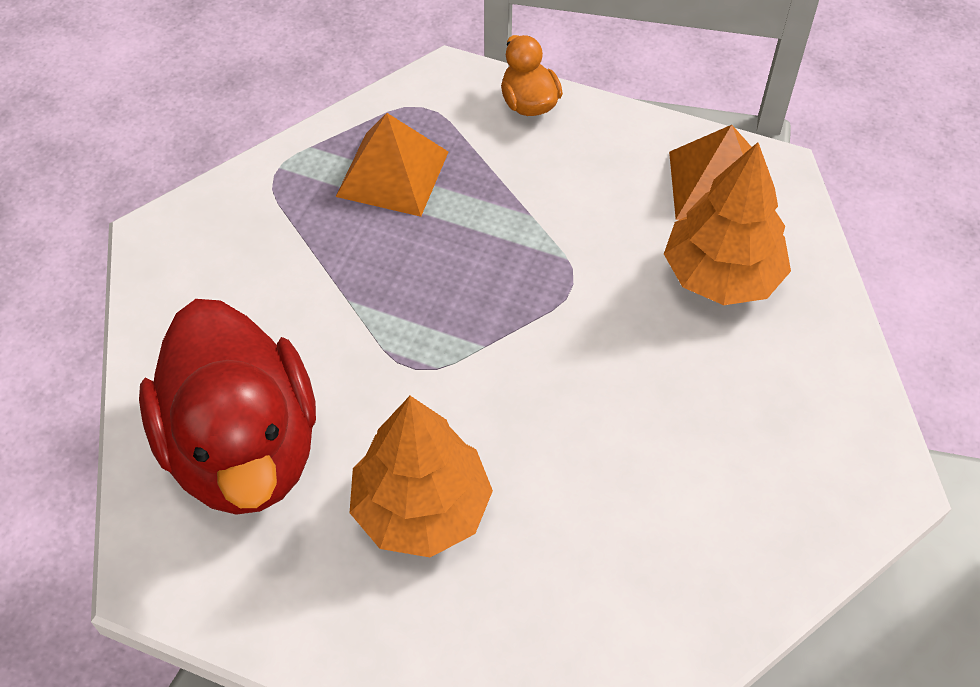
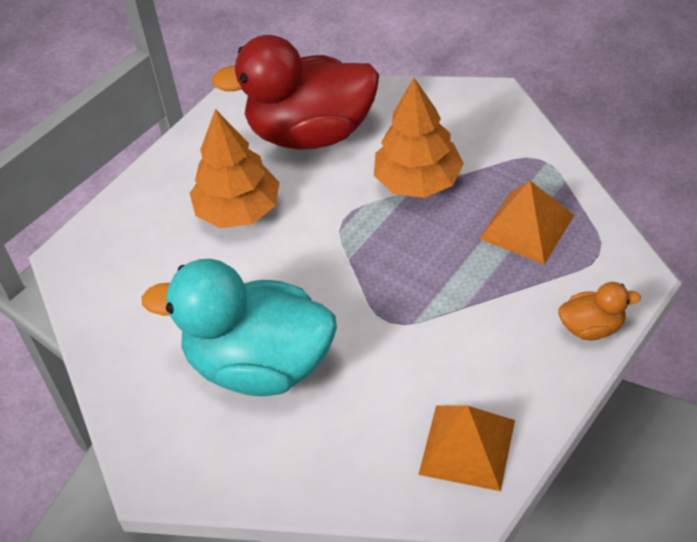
camera: 110 degrees right, 5 degrees down
orange tree [664,142,791,305] -> orange tree moved to [374,78,464,198]
none -> turquoise duck [142,259,337,396]

